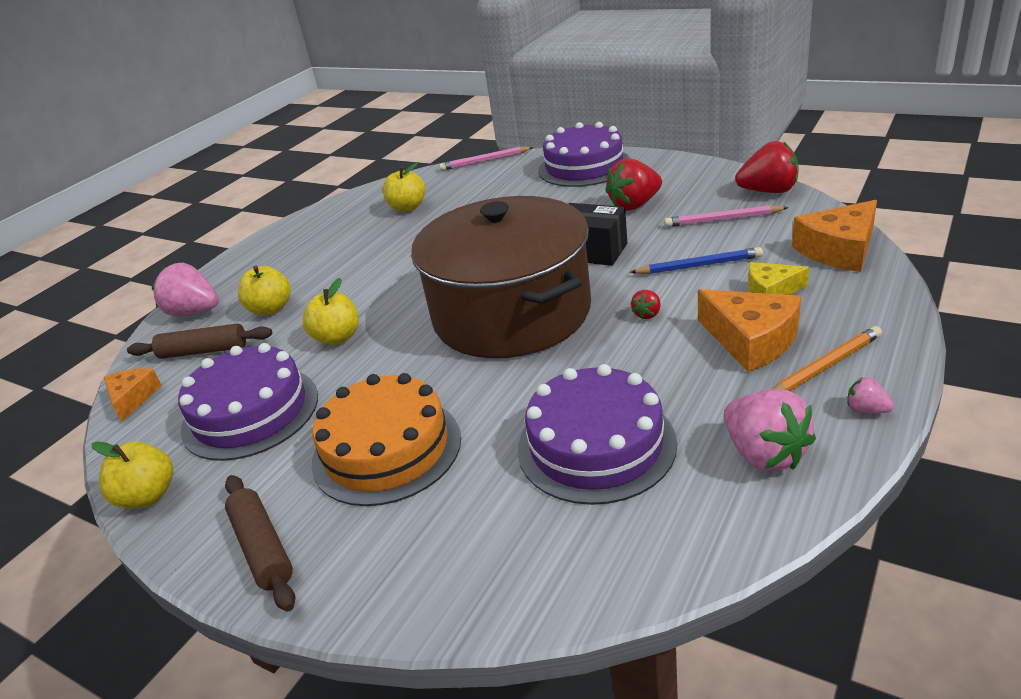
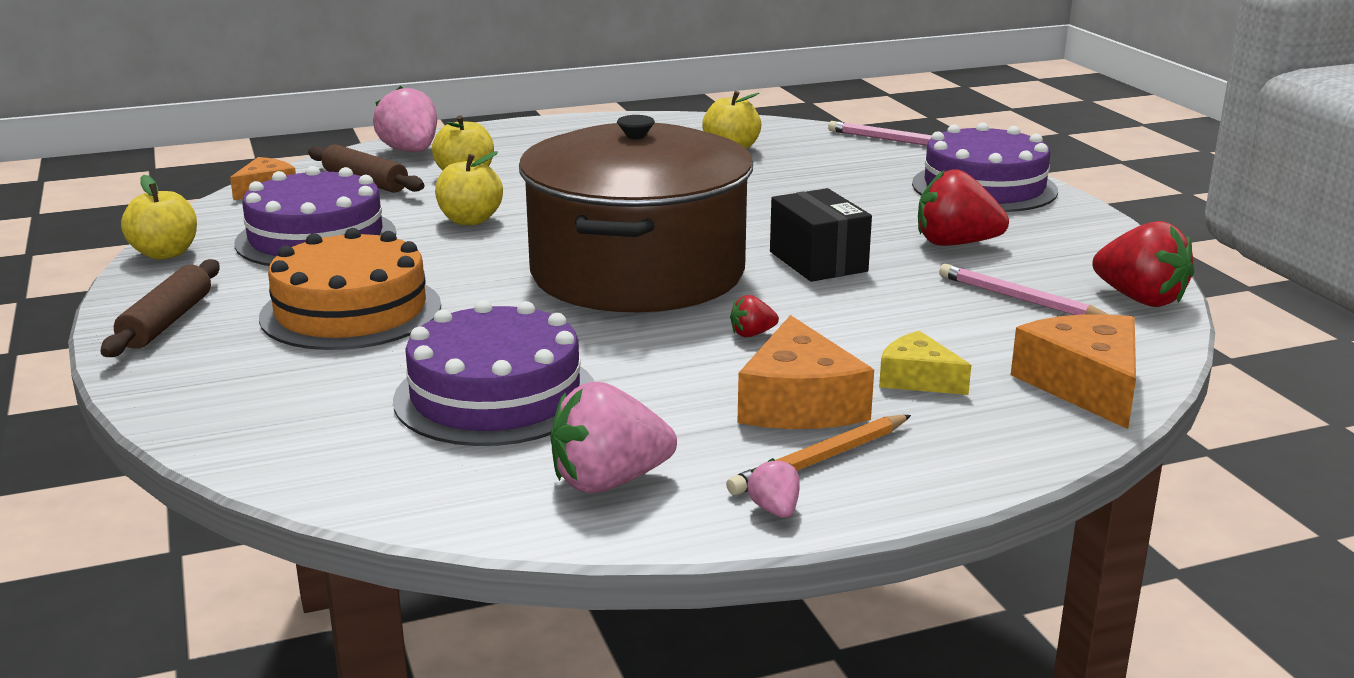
camera: 35 degrees right, 10 degrees down
blue pencil [630,247,763,274] -> none
pink strawberry [724,389,816,471] -> pink strawberry turned 60 degrees clockwise [550,382,677,493]
orange pencil [773,326,882,391] -> orange pencil turned 135 degrees clockwise [726,415,911,495]
orange cheese [792,200,877,272] -> orange cheese turned 75 degrees clockwise [1011,314,1136,429]

